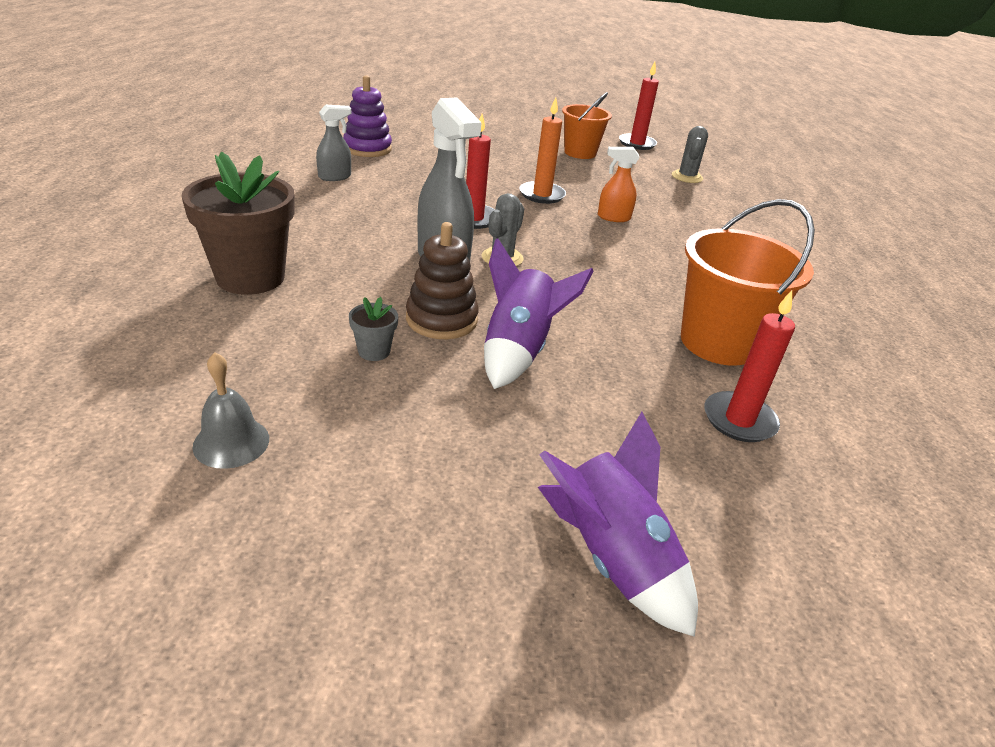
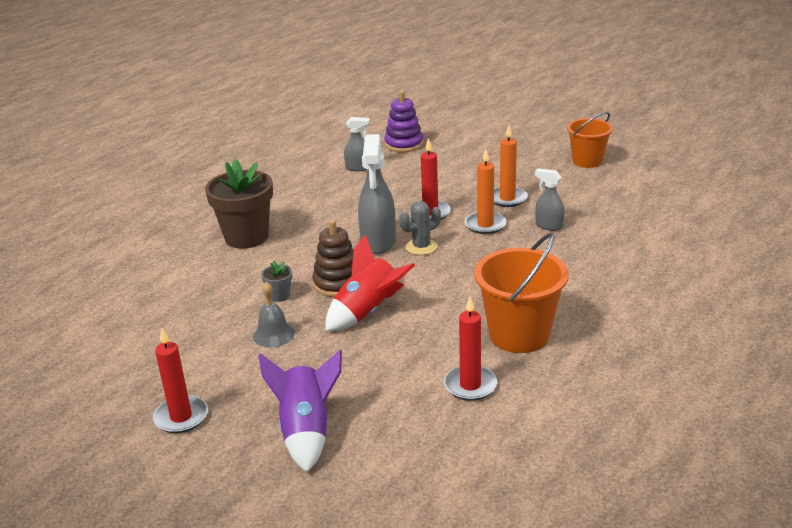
camera: 35 degrees right, 5 degrees down
grey bell [193,352,269,469] -> grey bell moved to [253,282,295,347]
purple rocket [484,238,593,389] -> red rocket [326,235,415,331]
orange spray bottle [598,147,639,222] -> grey spray bottle [535,168,564,231]
red candle [619,62,659,150] -> red candle moved to [153,328,208,433]
grey cactus [672,126,708,183] -> none
none -> orange candle [465,149,506,234]

